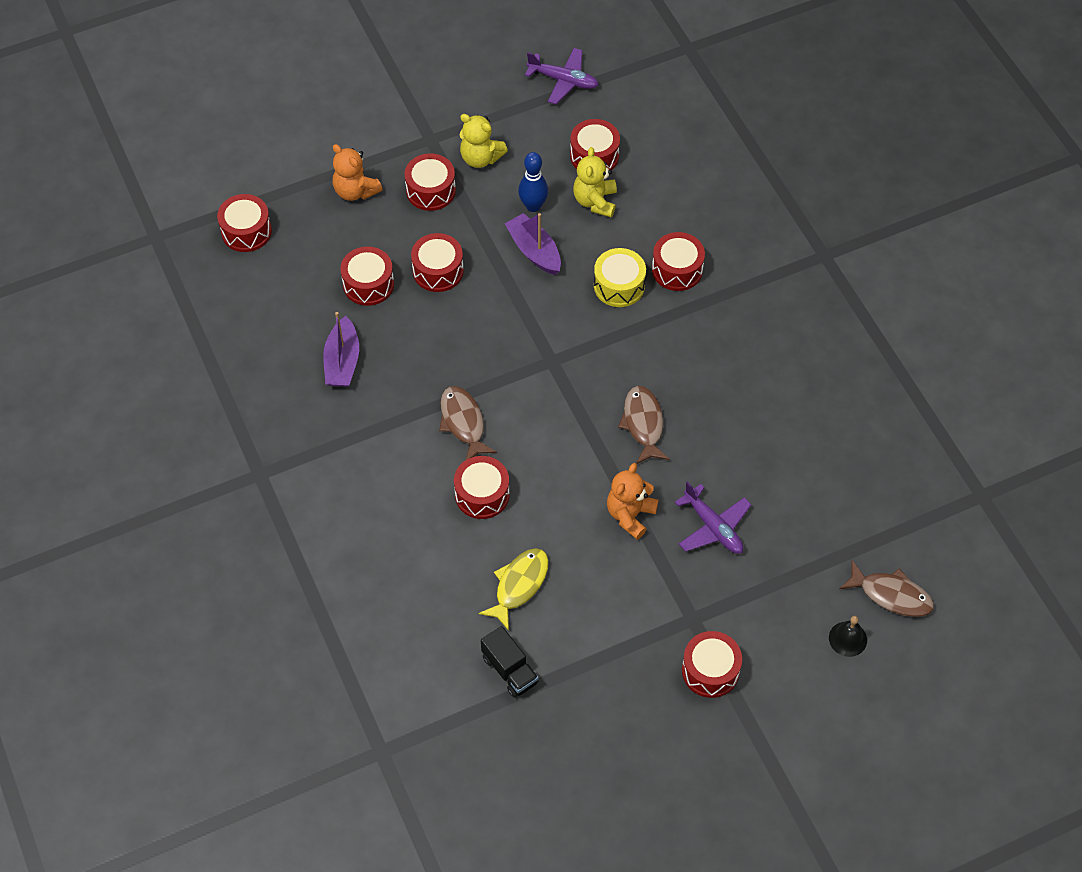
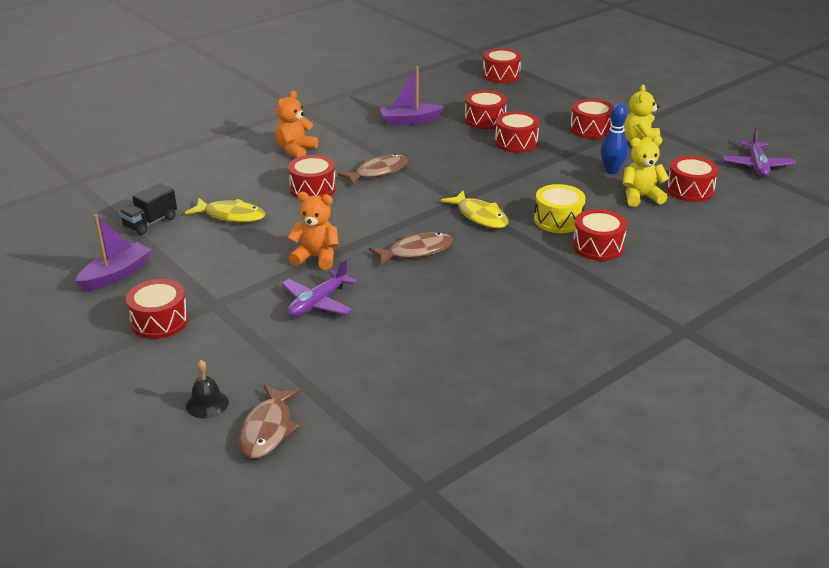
camera: 75 degrees right, 25 degrees down
orange teddy bear [333,144,383,201] -> orange teddy bear moved to [276,91,318,158]
purple boat [505,213,561,275] -> purple boat moved to [75,214,152,291]
none -> yellow fish [441,191,509,229]

